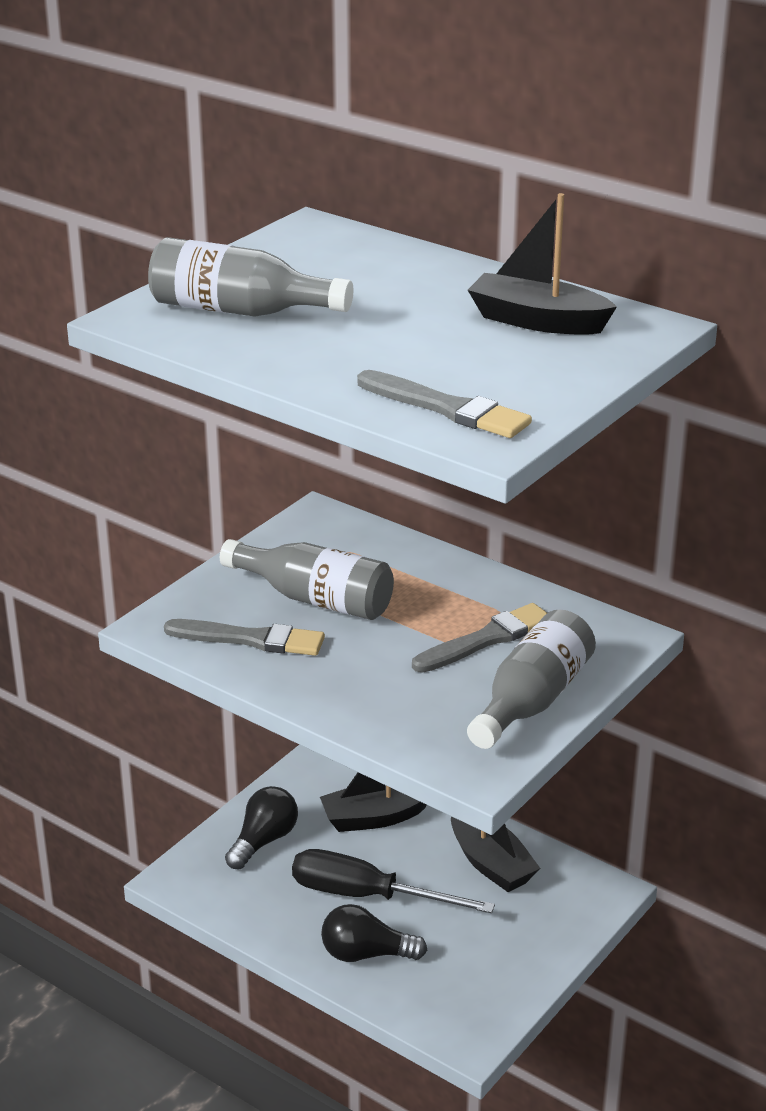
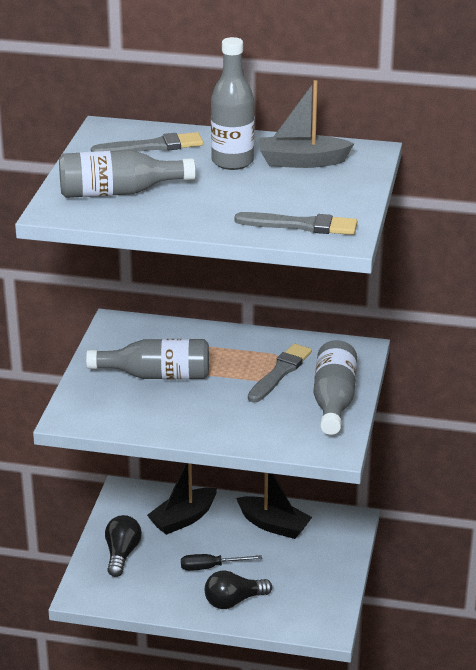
camera: 25 degrees left, 0 degrees up
grey brush [164,619,325,656] -> grey brush moved to [91,132,203,152]
black screwdriver [292,849,495,913] -> black screwdriver [181,554,262,571], size x0.58
black boat [468,193,617,335] -> grey boat [259,80,354,168]
none -> grey bottle [211,37,254,170]

